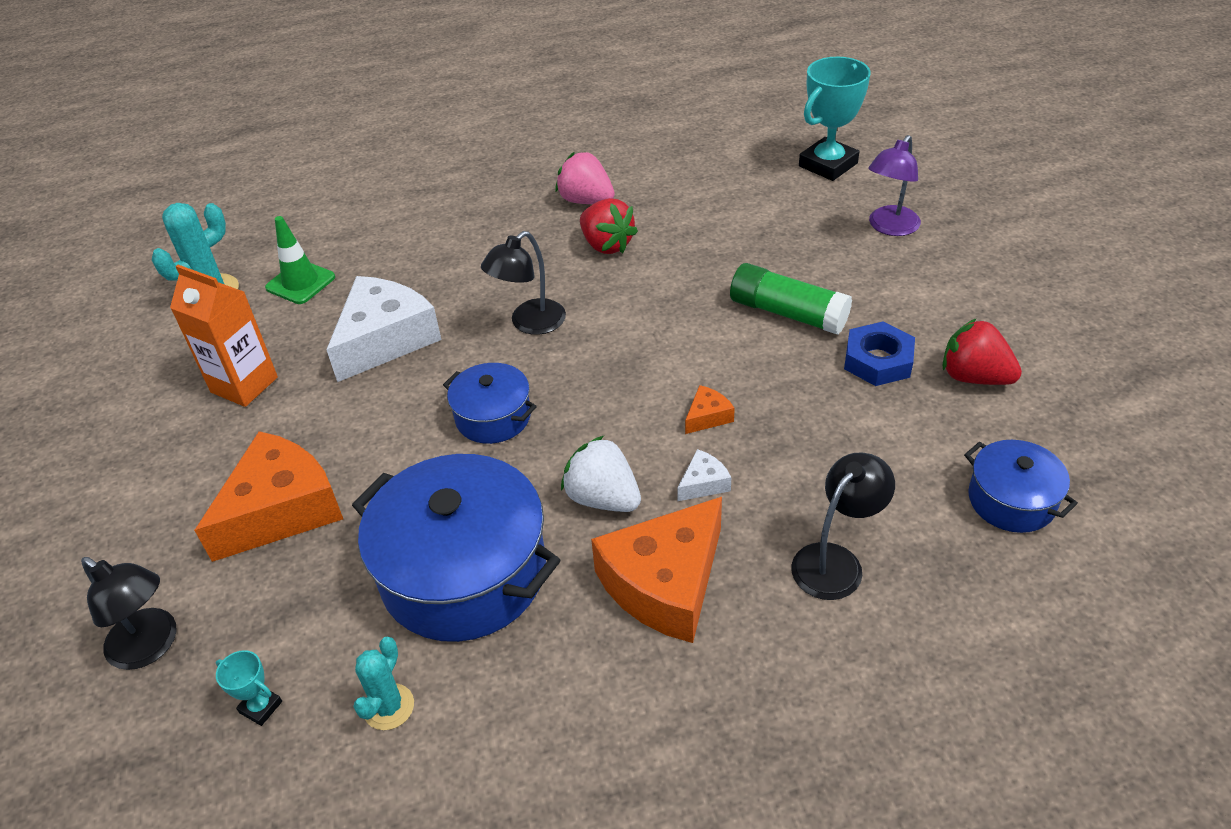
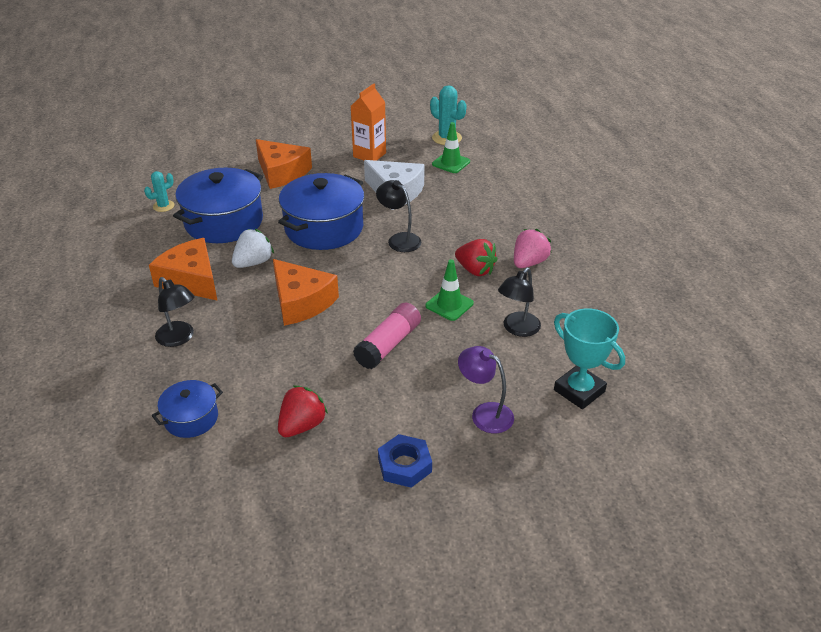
camera: 90 degrees right, 5 degrees down
black lamp [81,557,177,670] -> black lamp moved to [498,268,541,337]
turquoise trophy [216,650,282,726] -> none
turquoise cactus [353,637,414,730] -> turquoise cactus turned 60 degrees counterclockwise [144,171,174,212]
blue pot [443,363,537,444] -> blue pot [278,173,364,250], size x1.90
red strawberry [580,198,638,254] -> red strawberry turned 105 degrees counterclockwise [455,239,498,276]
white cheese [677,449,731,501] -> none
orange cheese [685,385,735,434] -> orange cheese [273,259,339,326], size x2.37
green glue stick [730,263,852,335] -> pink glue stick [353,303,421,369]
blue nut [844,321,915,386] -> blue nut moved to [378,434,432,488]
none -> green traffic cone [425,259,474,321]

